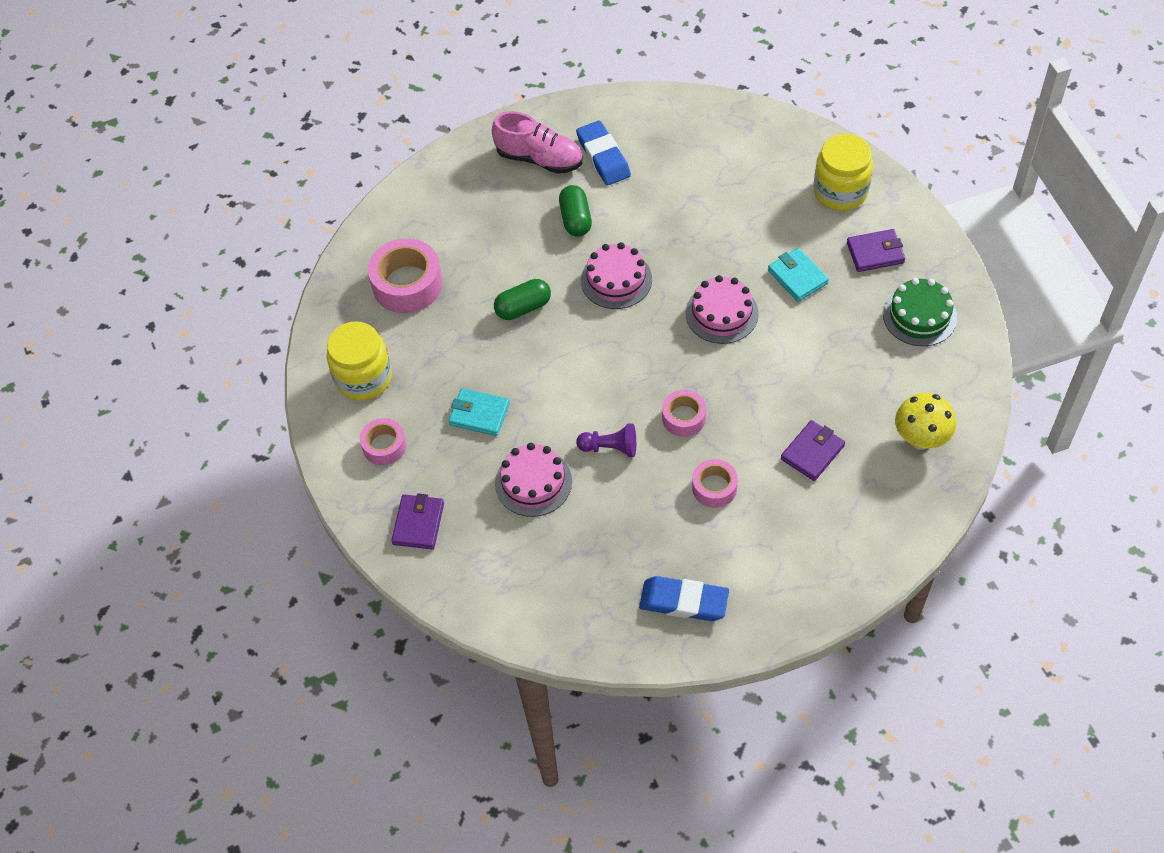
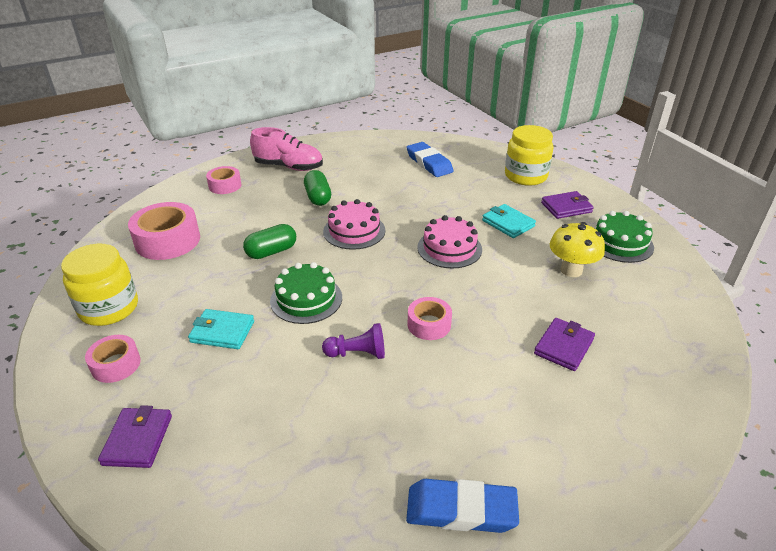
camera: 10 degrees left, 20 degrees down
pink cake [495,443,572,517] -> none
blue eraser [576,121,631,185] -> blue eraser moved to [406,142,453,177]
pink tape [692,459,738,508] -> pink tape moved to [206,166,242,194]
yellow mushroom [895,393,956,450] -> yellow mushroom moved to [550,222,605,277]
none -> green cake [270,262,342,324]

